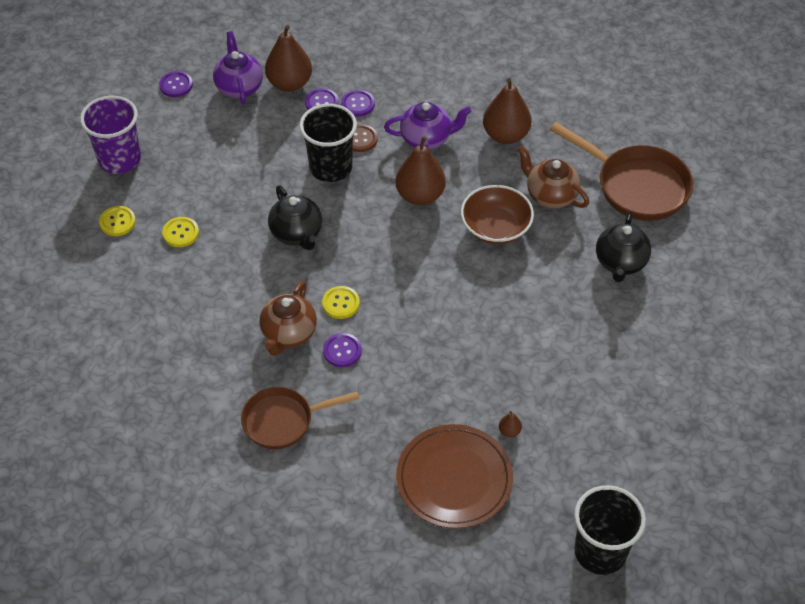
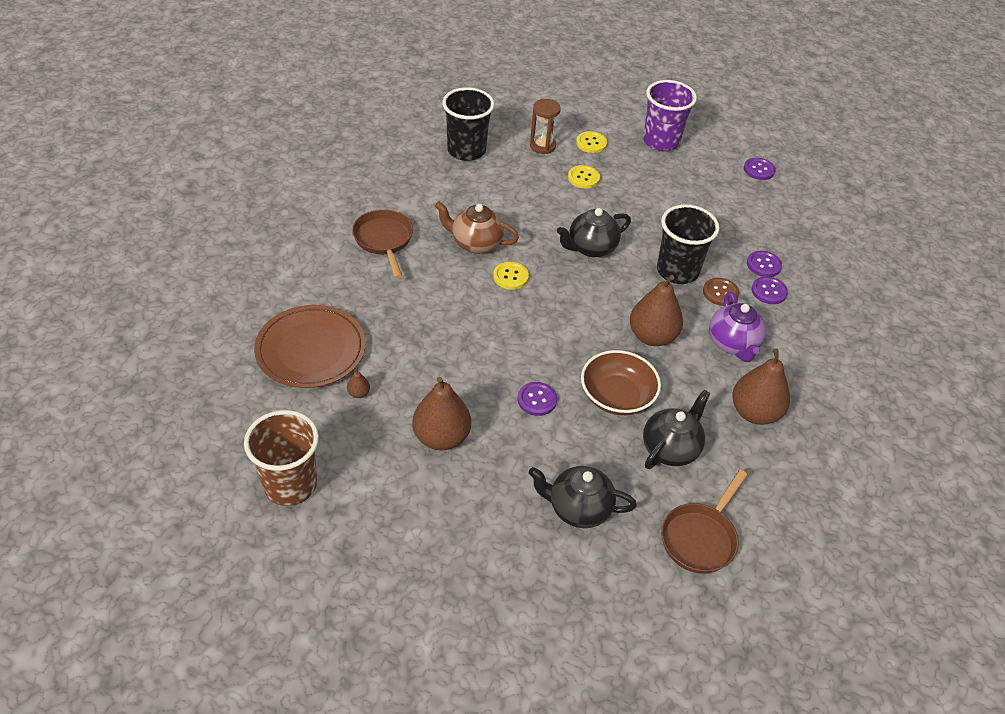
camera: 85 degrees right, 5 degrees down
purple teapot [213,31,263,105] -> none
brown pear [265,25,312,92] -> brown pear moved to [412,377,471,451]
purple button [323,333,362,367] -> purple button moved to [517,382,557,416]
brown teapot [517,145,589,208] -> black teapot [643,390,711,469]
brown pan [550,122,693,221] -> brown pan [661,470,747,574], size x0.66
black cup [574,485,646,575] -> black cup moved to [442,87,494,161]
none -> brown cup [244,410,319,506]
none -> brown hourglass [530,99,561,154]

